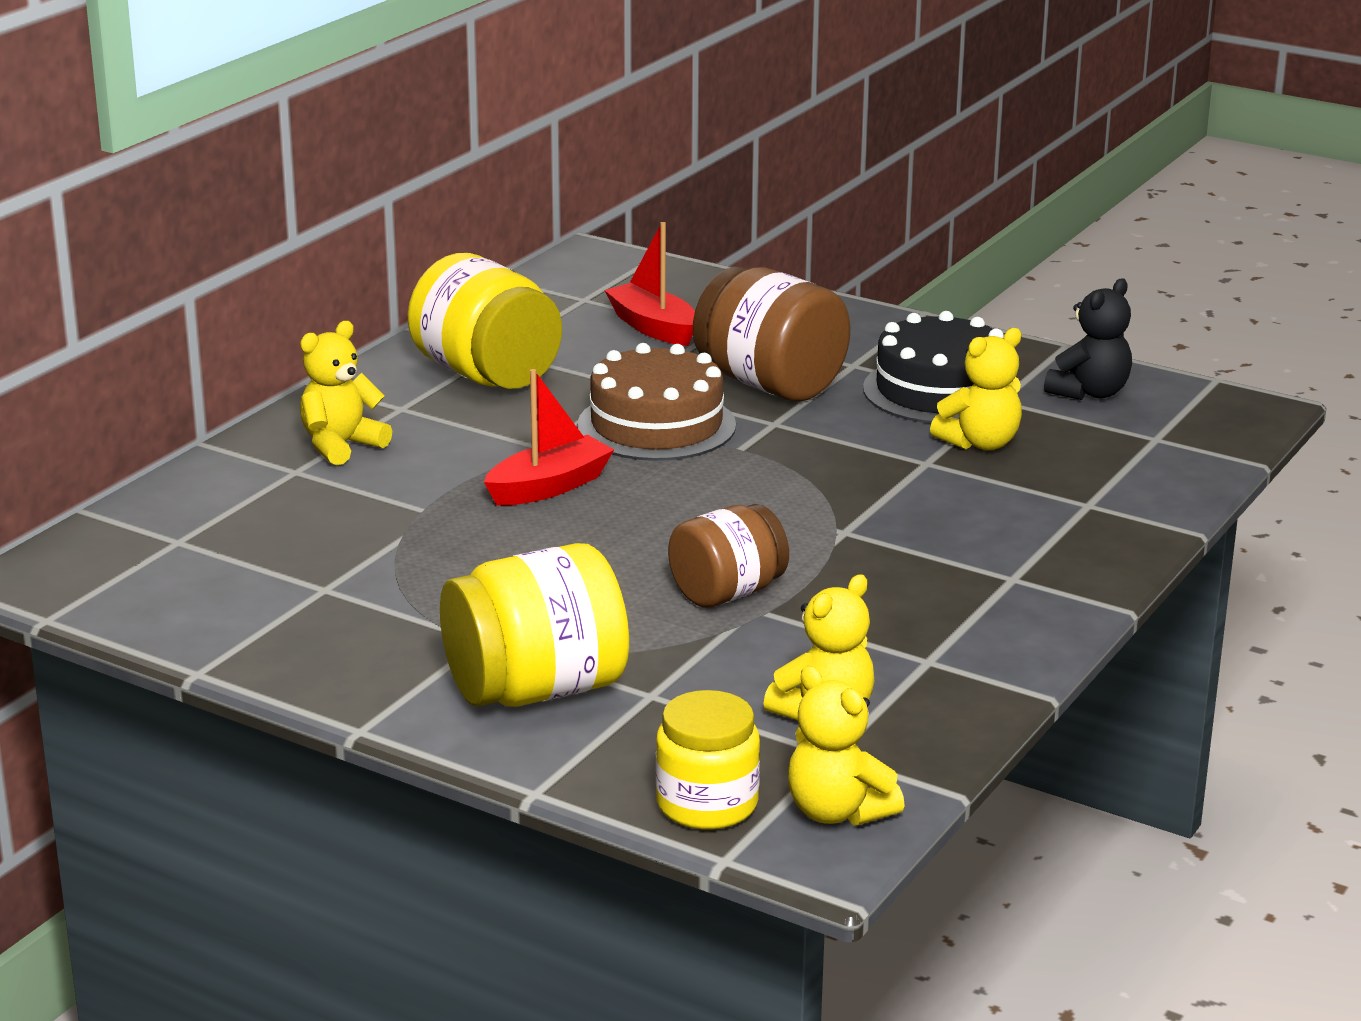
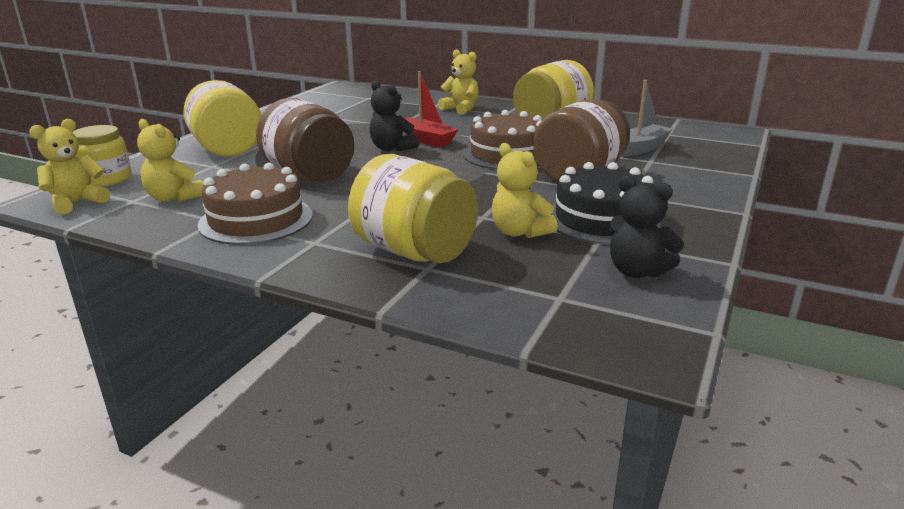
camera: 85 degrees right, 0 degrees up
red boat [604,222,695,346] -> grey boat [622,80,672,156]
brown jar [668,504,789,608] -> brown jar [256,98,354,182], size x1.53
none -> brown cake [197,163,313,245]
none -> yellow jar [348,154,478,263]
none -> black teddy bear [369,80,419,152]

